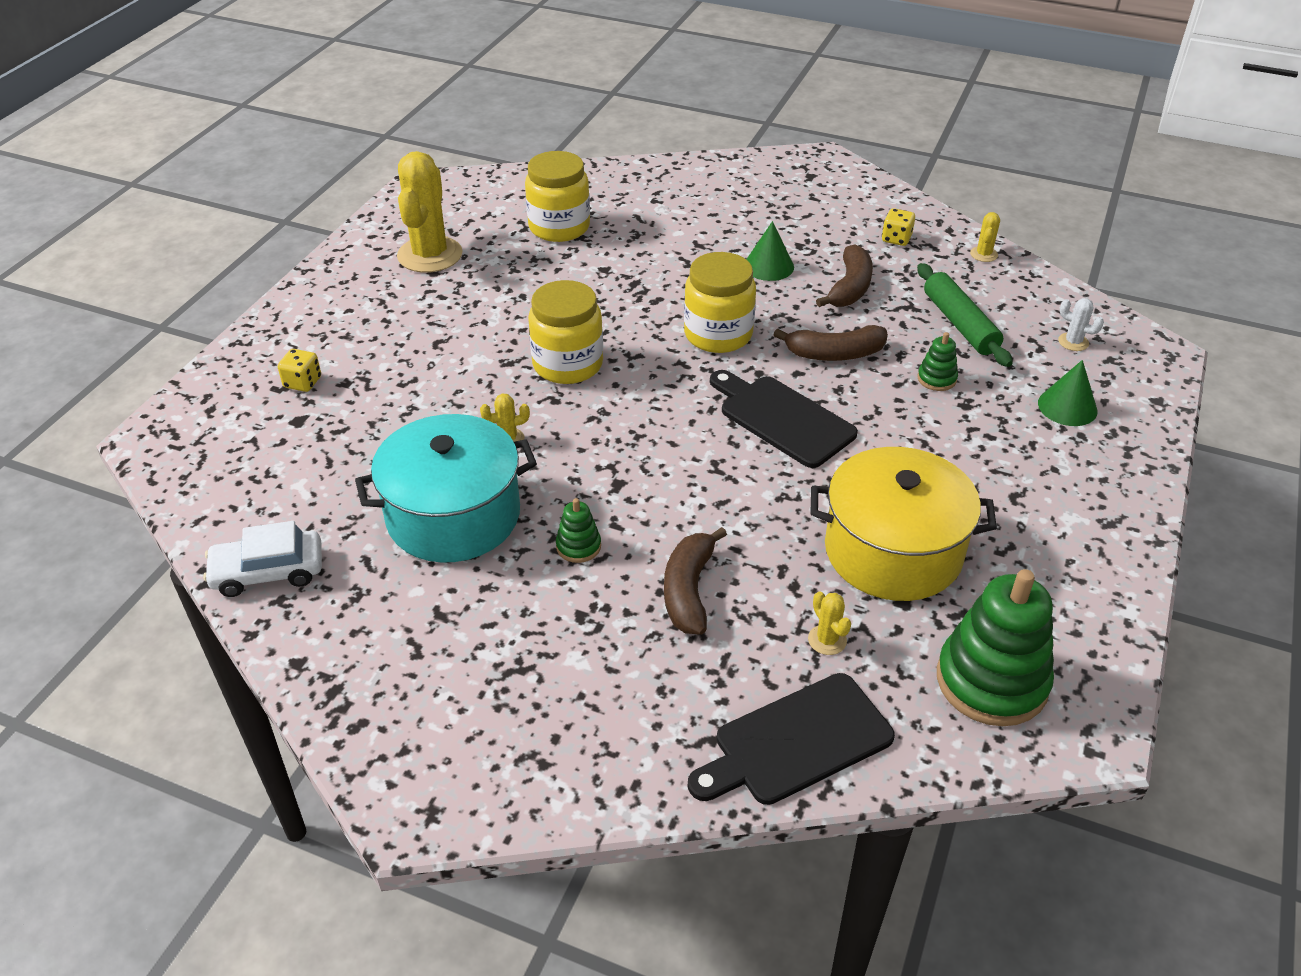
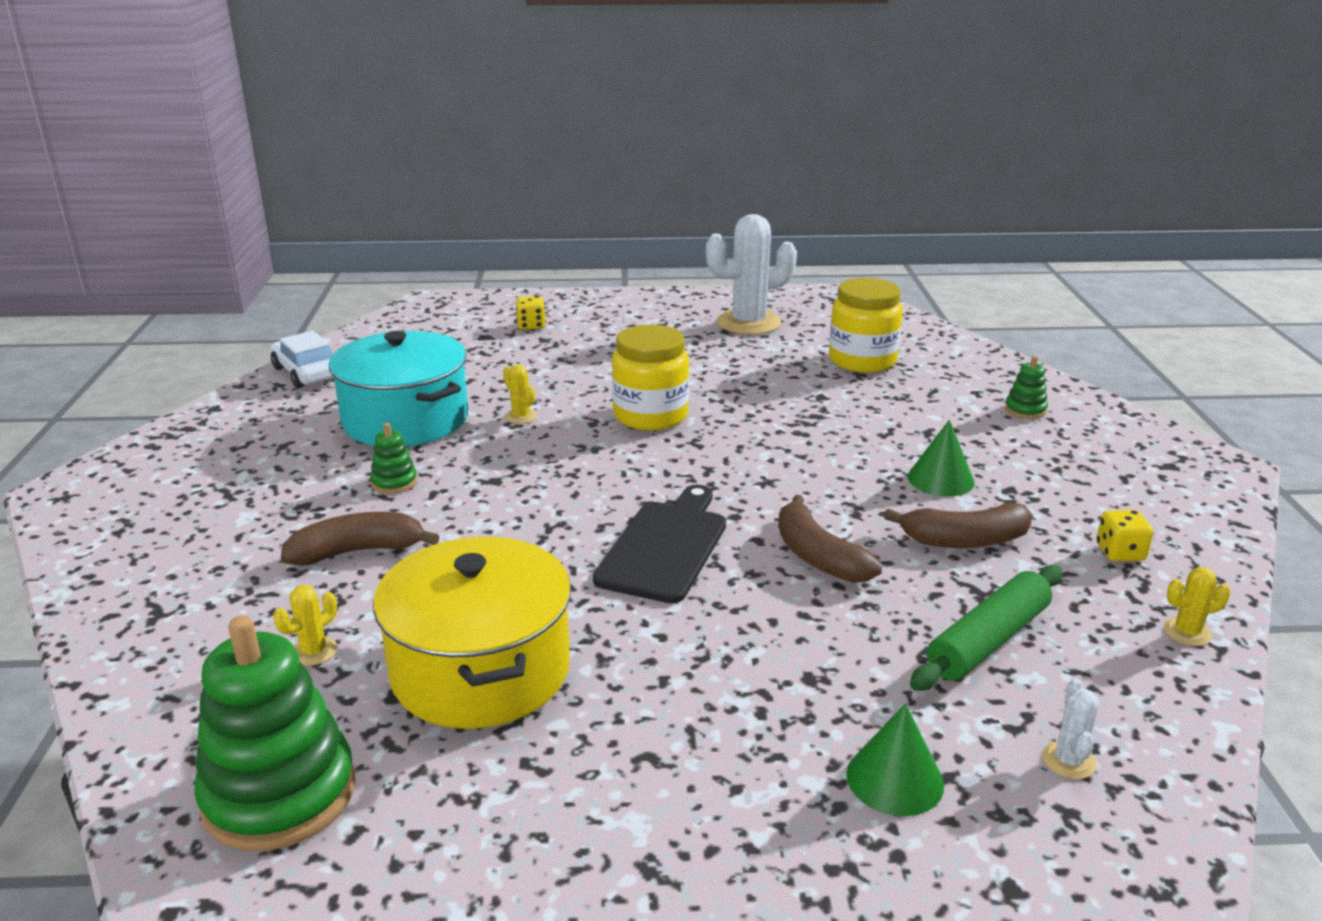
camera: 65 degrees right, 15 degrees down
yellow cactus [397,151,462,273] -> white cactus [706,214,797,335]
yellow jar [684,252,756,353] -> none
black cutting board [688,673,895,805] -> none
green stacking toy [917,332,958,391] -> green stacking toy moved to [1005,356,1048,419]

